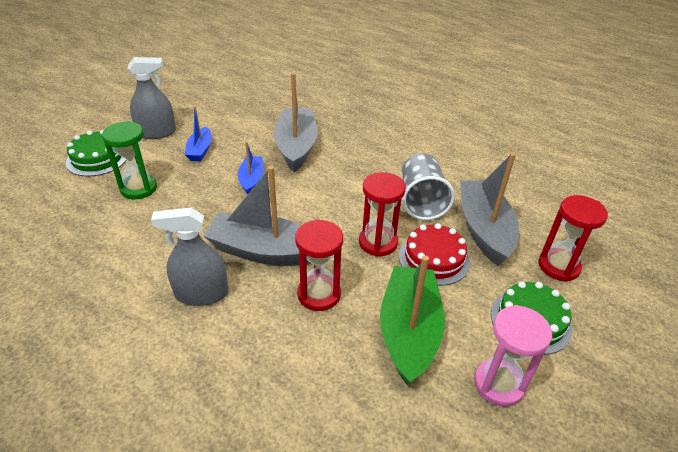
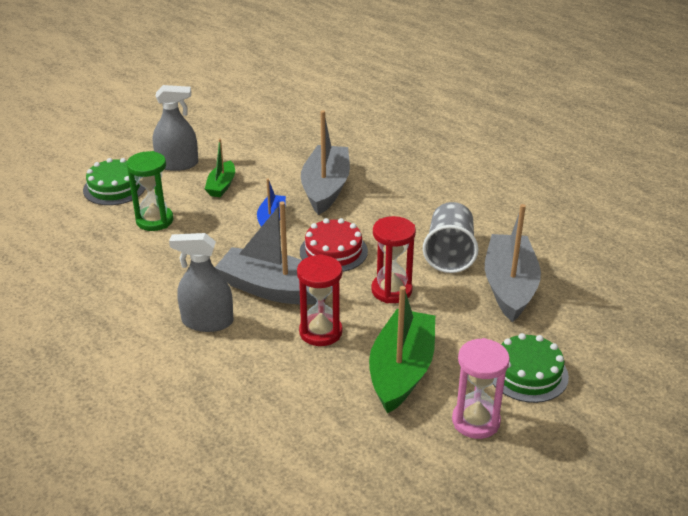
camera: 10 degrees right, 5 degrees down
blue boat [185,106,212,161] -> green boat [205,139,235,197]
red cake [399,223,470,286] -> red cake moved to [300,218,368,272]
red hourglass [539,195,608,282] -> none

